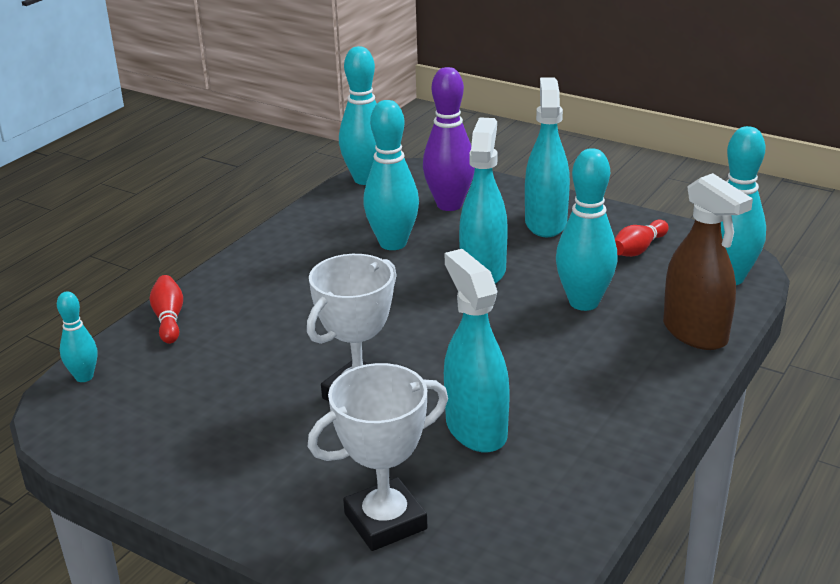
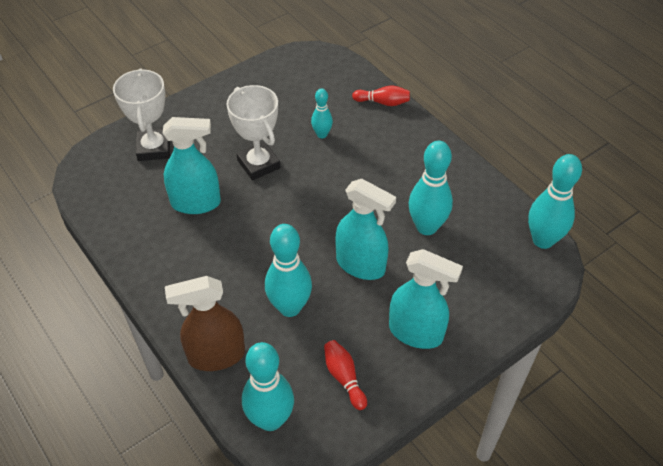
camera: 110 degrees right, 20 degrees up
turquoise bowling pin [57,291,97,382] -> turquoise bowling pin moved to [311,88,333,138]
purple bowling pin [423,67,475,211] -> none

